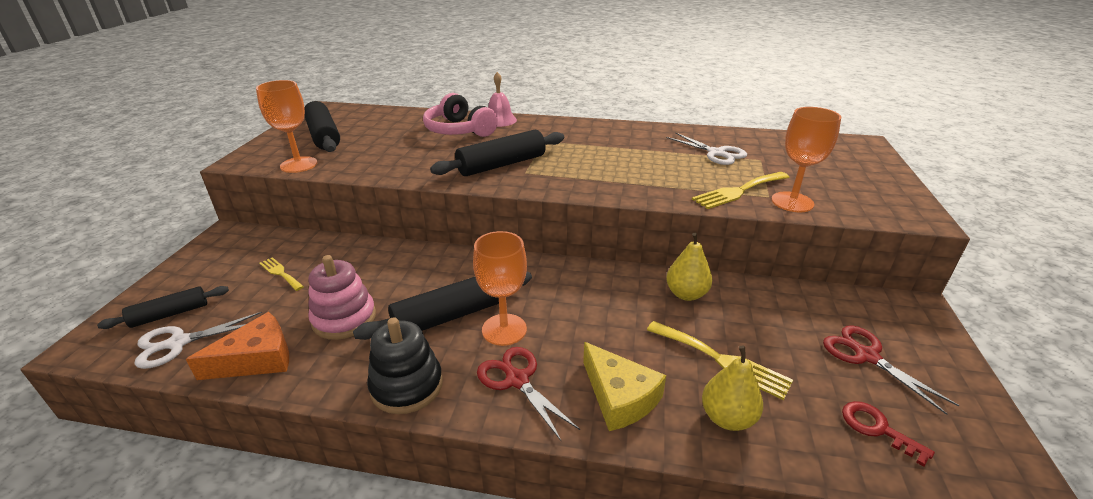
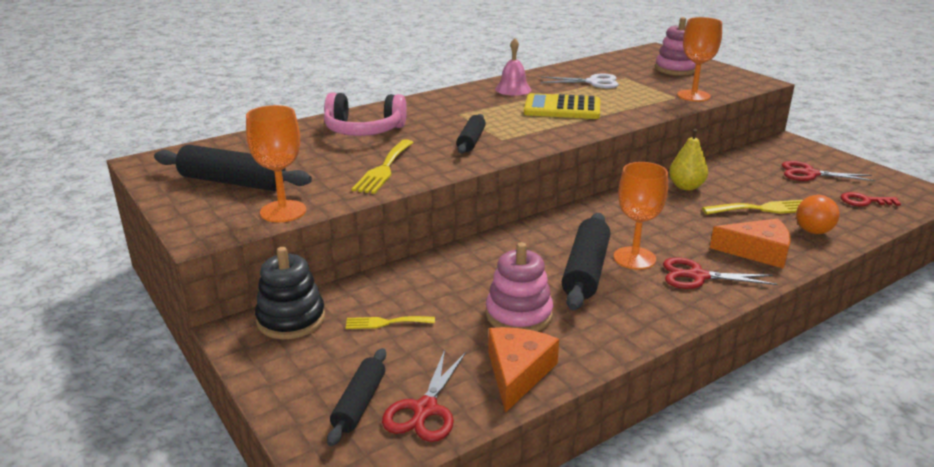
camera: 45 degrees left, 5 degrees down
white scissors [135,312,262,369] -> red scissors [382,350,466,442]
black stacking toy [367,318,443,414] -> black stacking toy moved to [255,247,325,339]
black rolling pin [430,130,564,176] -> black rolling pin [456,114,486,154], size x0.61
pink bell [488,72,517,127] -> pink bell moved to [495,38,531,96]
yellow cheese [583,342,666,431] -> orange cheese [710,219,791,269]
yellow fork [692,172,790,209] -> yellow fork moved to [352,139,414,194]
yellow pear [702,346,763,431] -> orange ball [796,195,839,234]
none -> yellow calculator [524,93,600,119]
none -> pink stacking toy [655,17,696,75]

